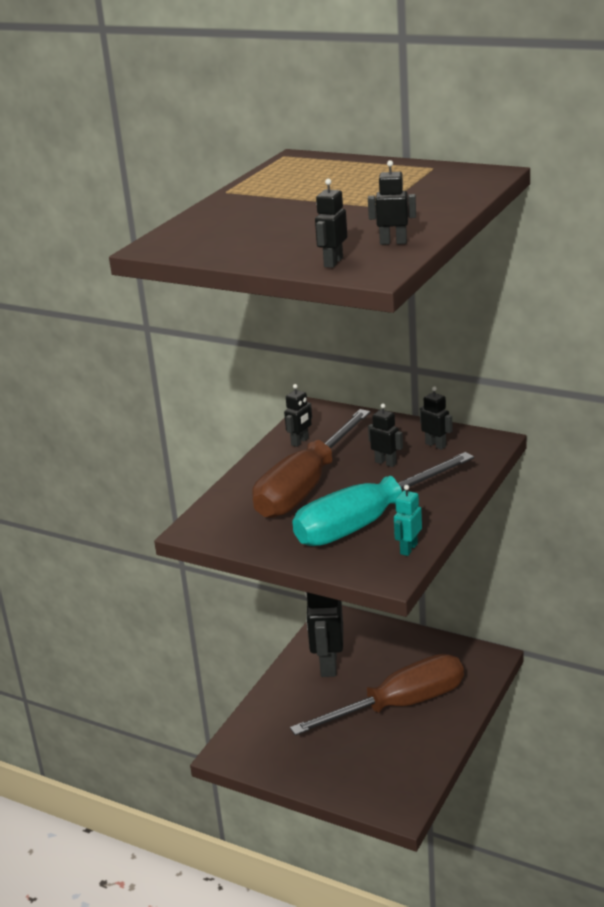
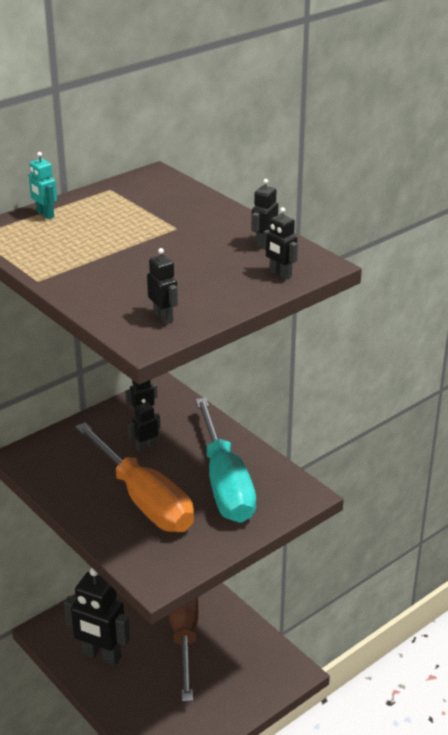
camera: 70 degrees left, 5 degrees up
brown screwdriver [252,409,371,518] -> orange screwdriver [75,422,194,532]
black robot [284,384,312,447] -> black robot moved to [147,248,178,324]
turquoise robot [394,485,422,556] -> turquoise robot moved to [29,152,57,219]

